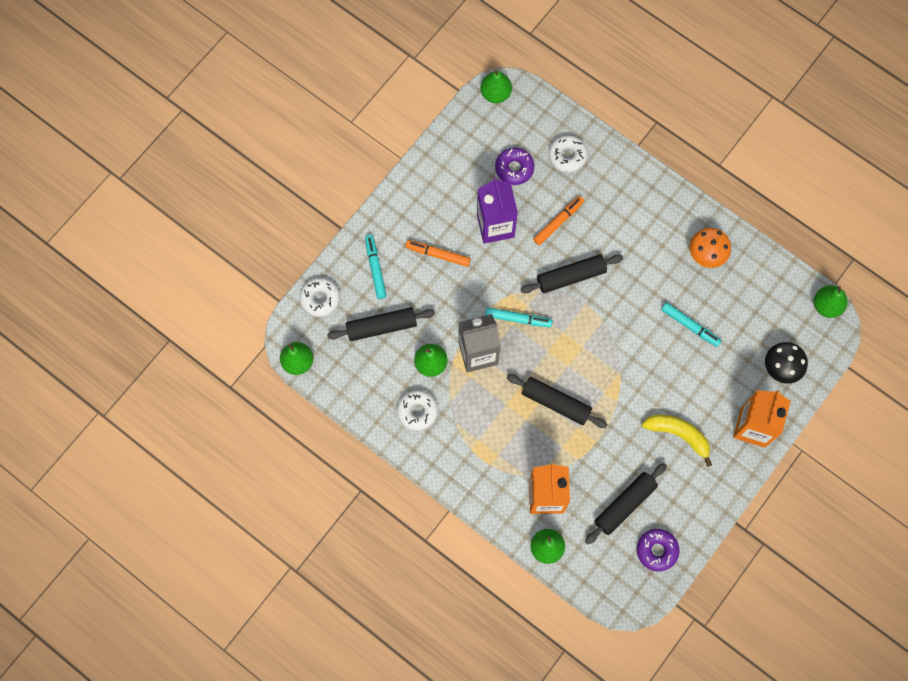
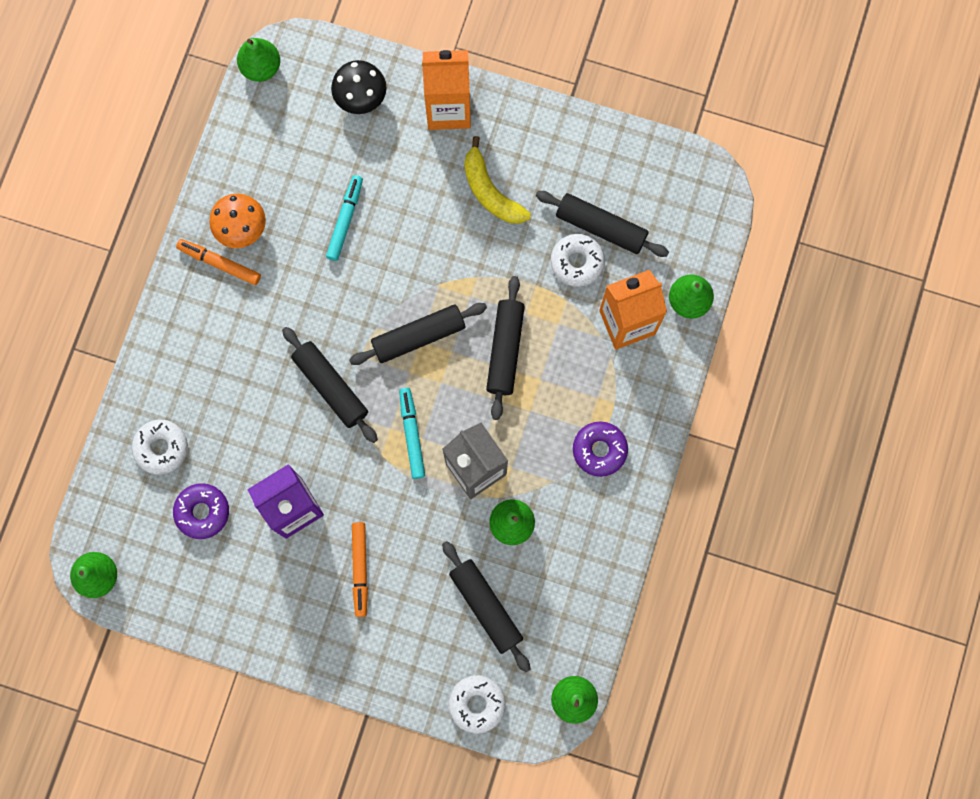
camera: 110 degrees left, 5 degrees up
turquoise marker [365,235,387,299] -> none
white donut [397,390,438,431] -> white donut moved to [551,234,605,287]
orange marker [533,196,584,245] -> orange marker moved to [176,239,261,285]
purple donut [637,529,679,571] -> purple donut moved to [573,421,628,477]
yellow banana [642,415,712,467] -> yellow banana turned 45 degrees counterclockwise [464,136,531,224]
none -> black rolling pin [349,303,487,365]

